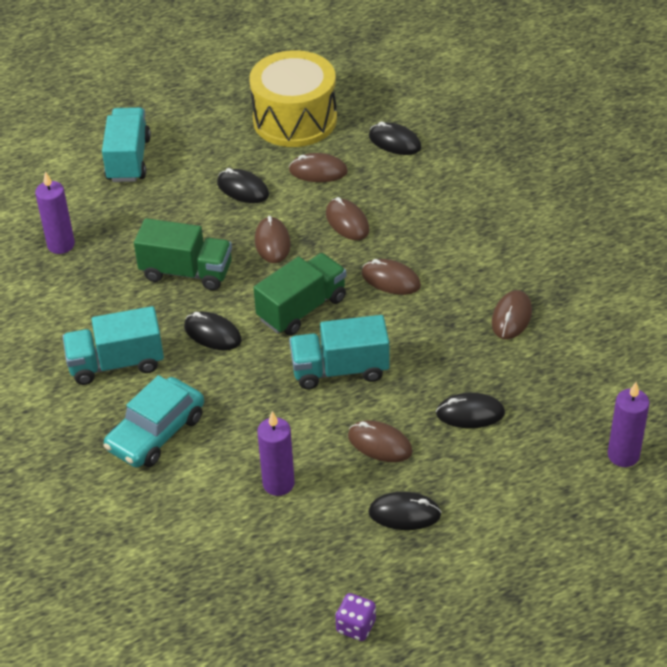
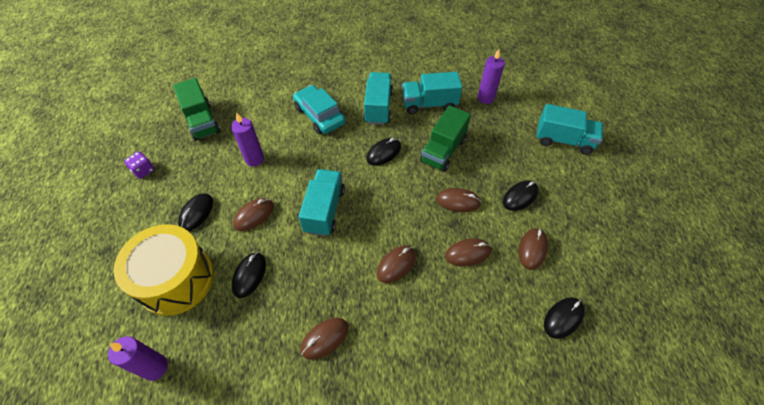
camera: 105 degrees right, 10 degrees up
yellow drum [249,50,337,147] -> yellow drum moved to [114,224,214,316]
green truck [254,253,346,336] -> green truck moved to [173,78,221,141]
brown mouse [492,290,532,339] -> brown mouse turned 75 degrees counterclockwise [301,318,349,360]
none -> turquoise truck [402,72,462,114]

